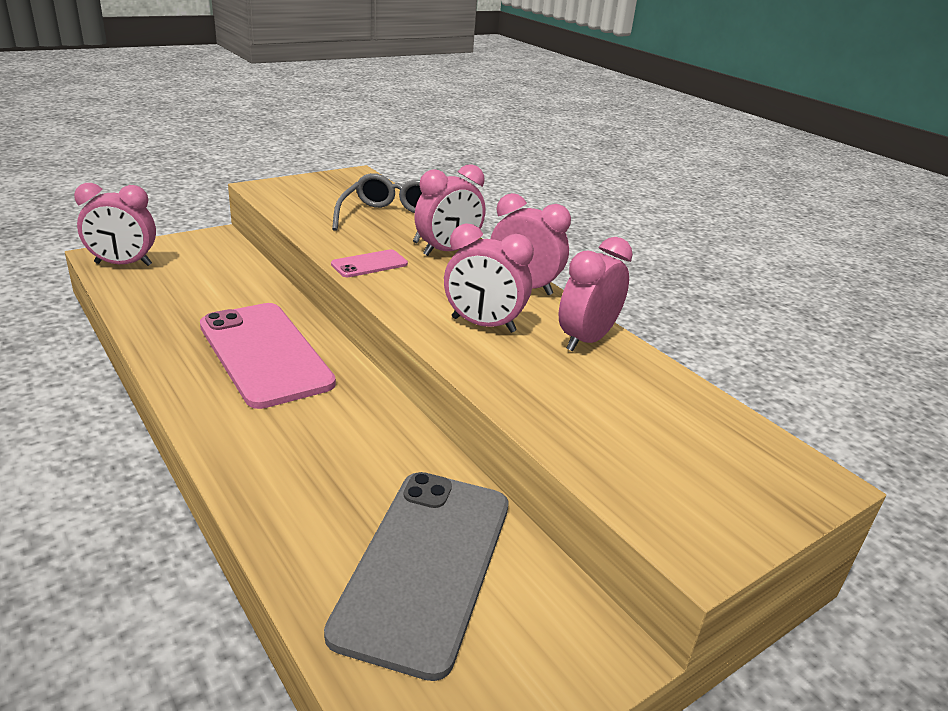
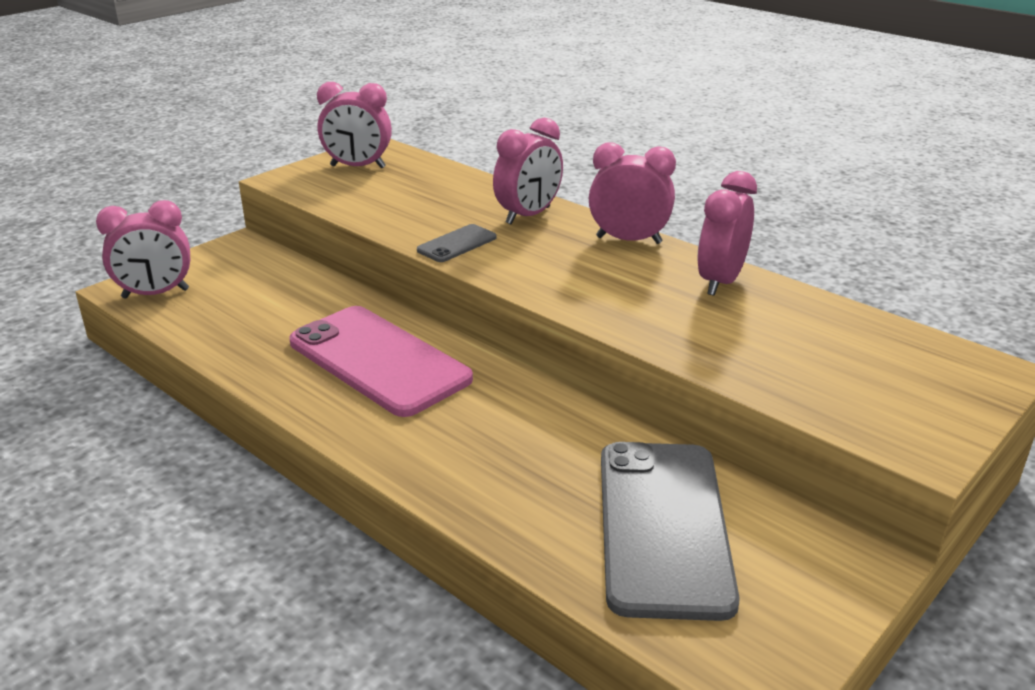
camera: 10 degrees left, 0 degrees up
pink phone [331,249,408,277] -> grey phone [417,224,497,262]
grey glasses [332,173,422,243] -> none
pink clock [444,223,534,333] -> pink clock moved to [317,82,392,168]

